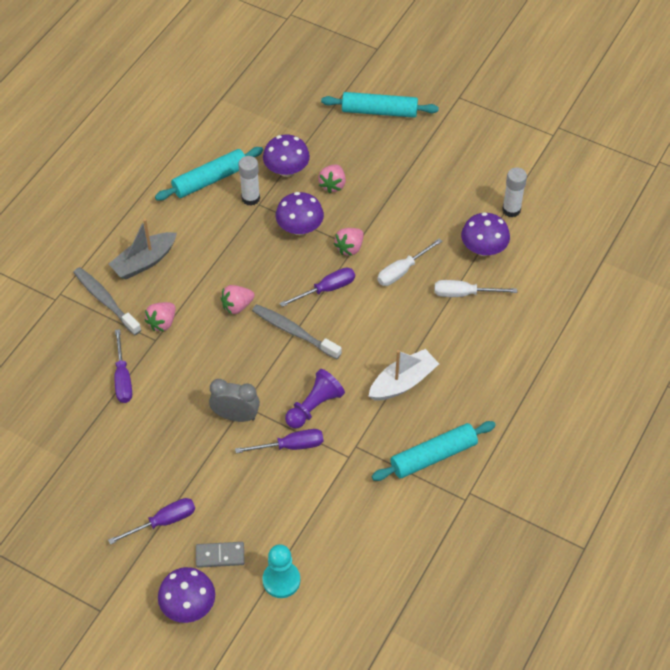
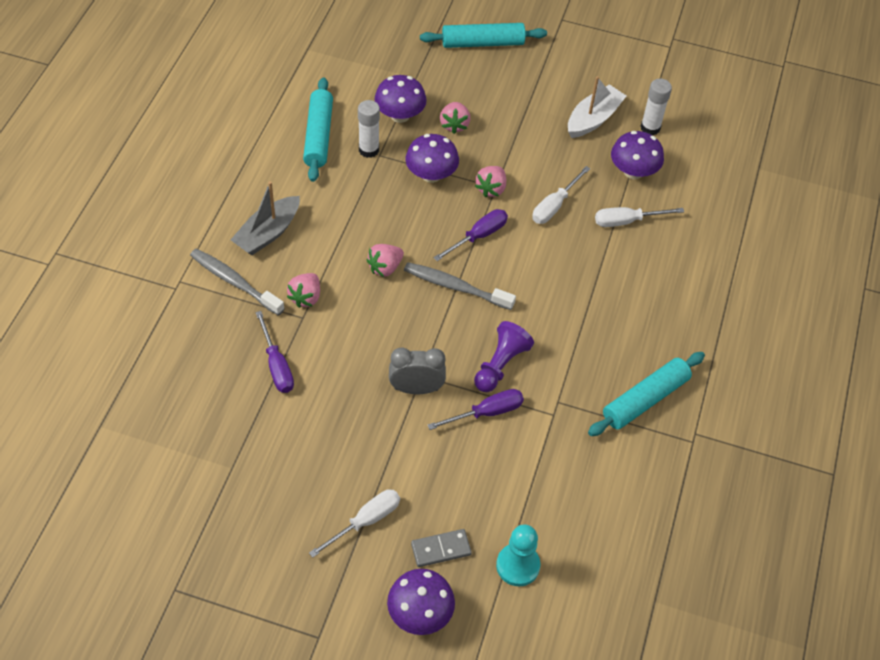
camera: 15 degrees left, 0 degrees up
purple screwdriver [108,498,195,544] -> white screwdriver [309,489,400,558]
turquoise rolling pin [155,147,263,201] -> turquoise rolling pin turned 45 degrees counterclockwise [303,77,333,182]
white boat [369,349,439,400] -> white boat moved to [568,76,626,138]

